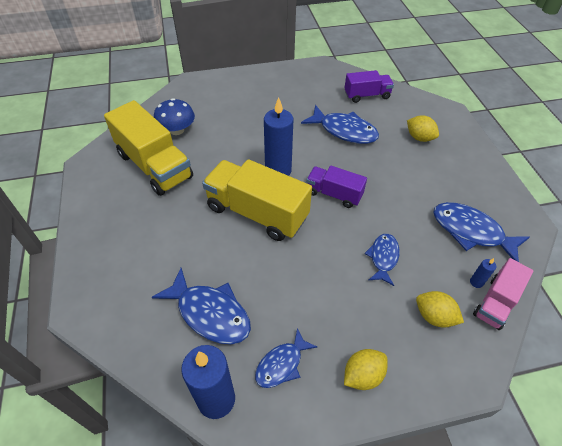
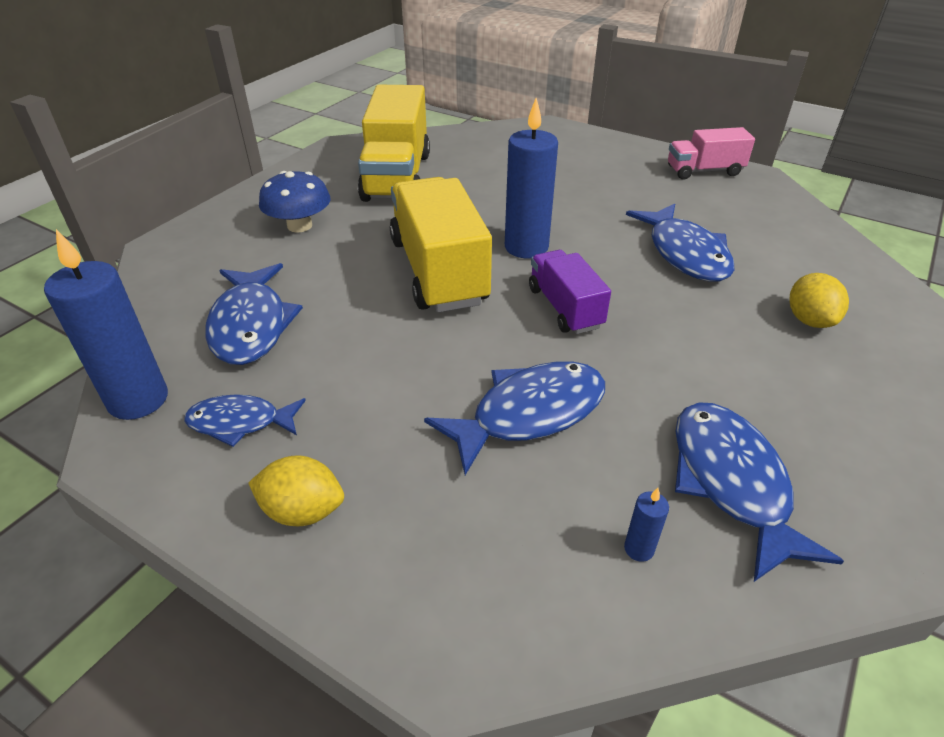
camera: 45 degrees right, 10 degrees down
blue mushroom [154,98,195,135] -> blue mushroom moved to [259,171,330,233]
purple truck [345,70,394,103] -> none
blue fish [365,234,400,286] -> blue fish [424,361,605,475], size x1.63
yellow lemon [416,291,464,328] -> none
pink truck [473,258,533,330] -> pink truck moved to [668,127,755,180]

